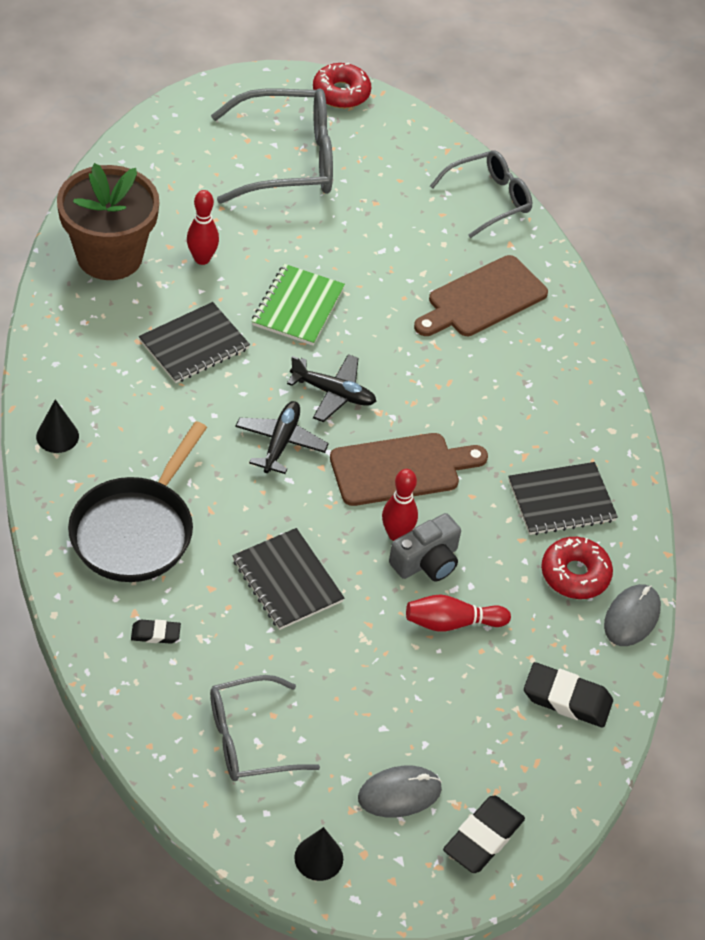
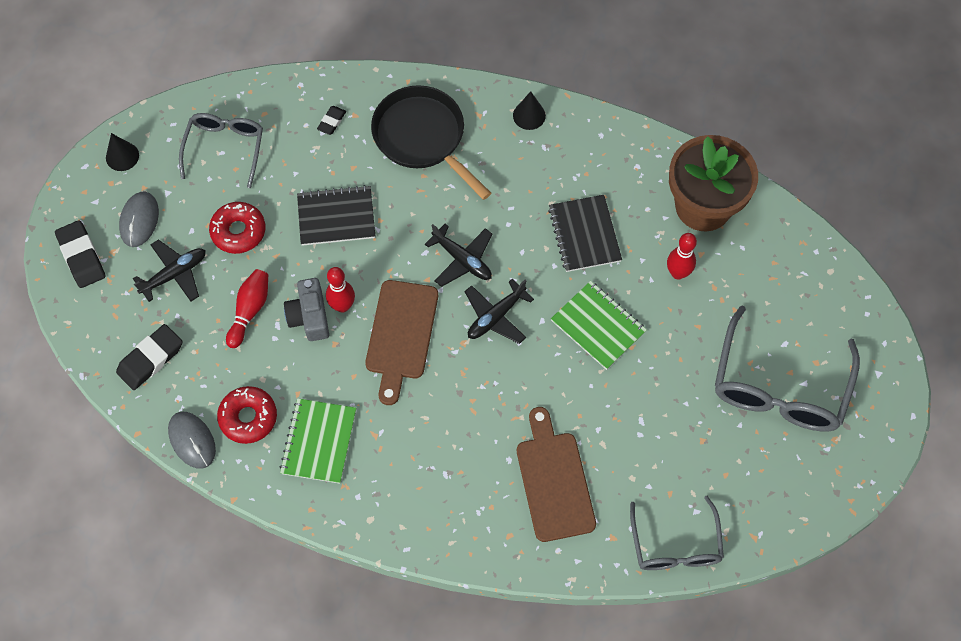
camera: 120 degrees right, 15 degrees up
red donut [313,63,371,108] -> red donut moved to [209,202,265,254]
black notebook [508,462,618,535] -> green notebook [280,398,356,484]
none -> black plane [133,239,206,302]

